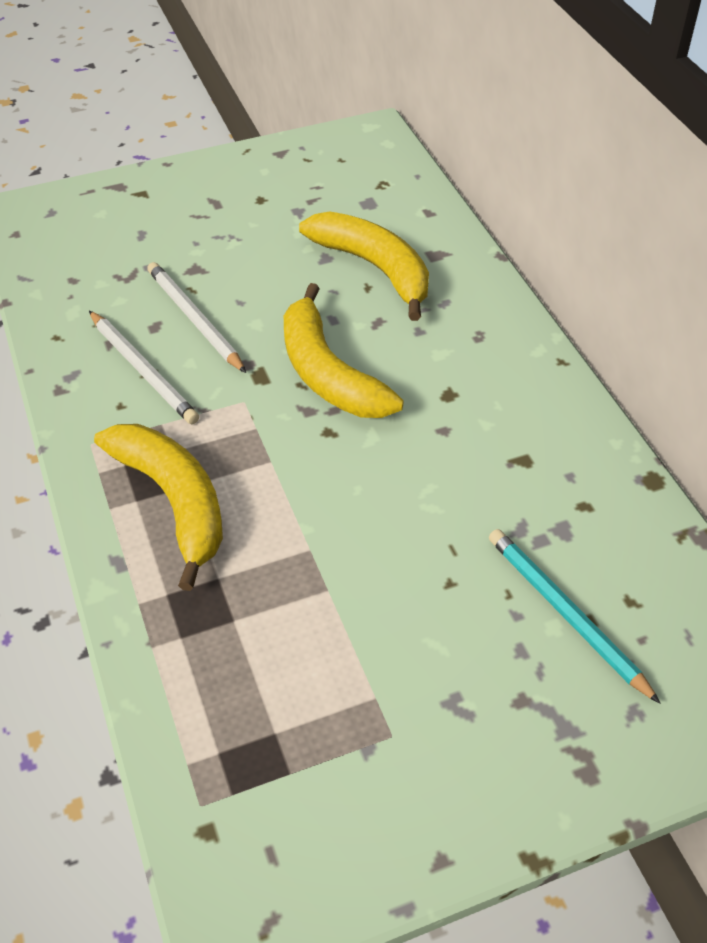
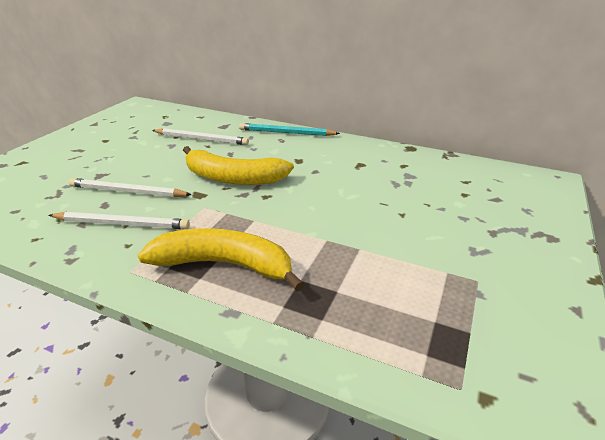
camera: 45 degrees left, 15 degrees down
yellow banana [299,211,429,321] -> white pencil [152,128,249,145]
turquoise pencil [489,529,660,704] -> turquoise pencil moved to [239,123,340,136]

